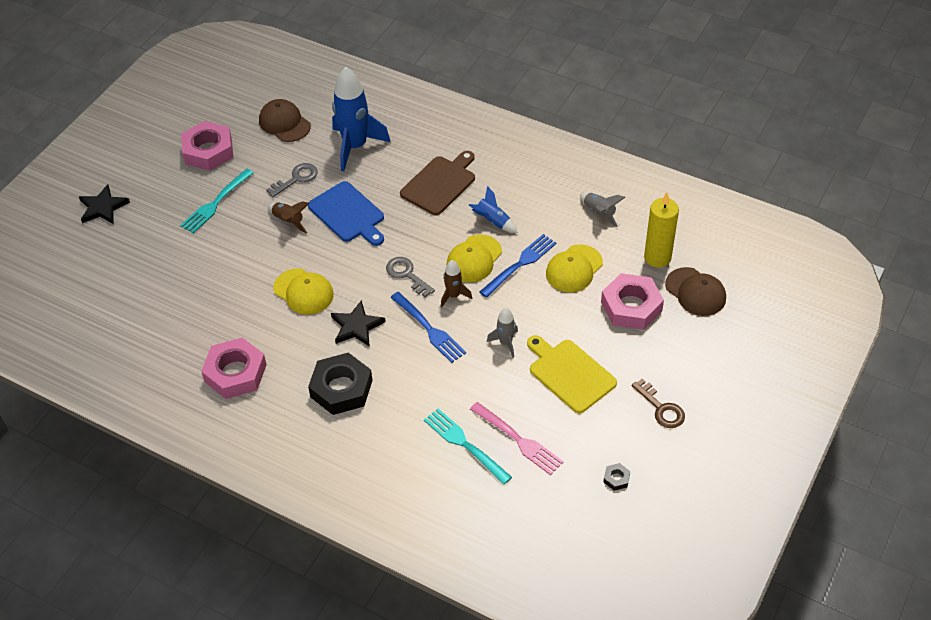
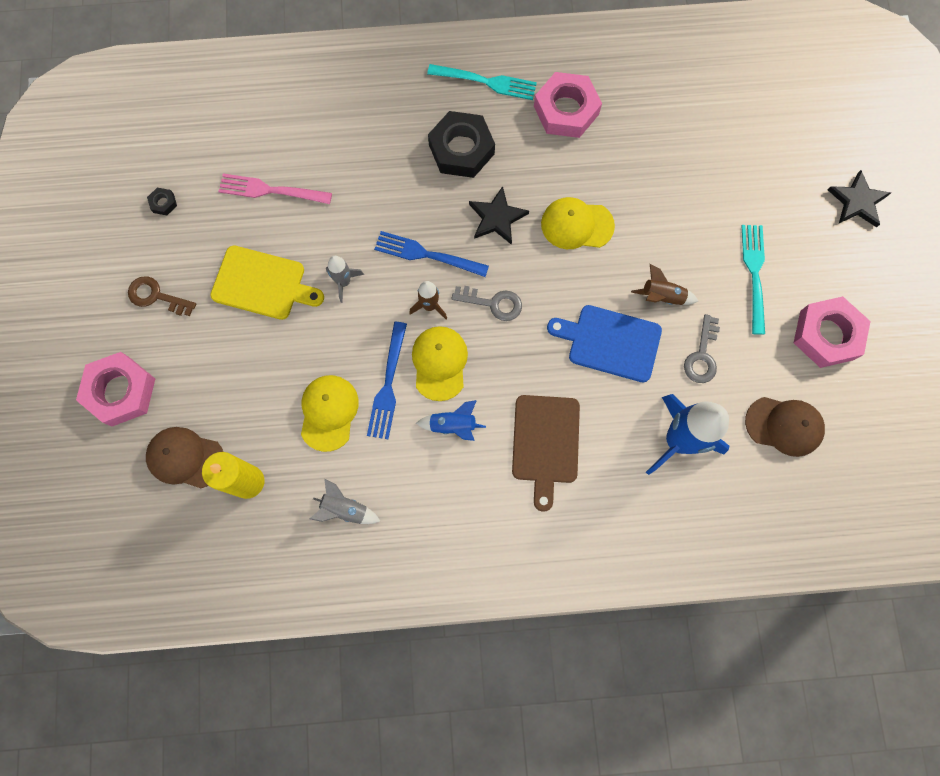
camera: 145 degrees right, 25 degrees up
turquoise fork [424,409,512,485] -> turquoise fork moved to [427,64,537,100]
pink nut [601,273,664,330] -> pink nut moved to [76,352,155,426]

